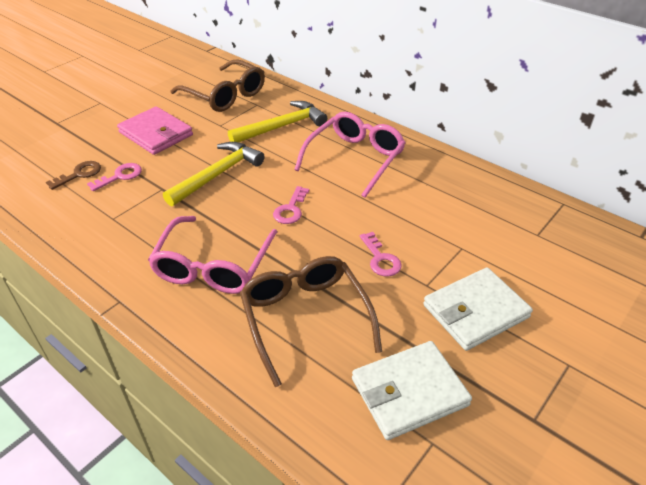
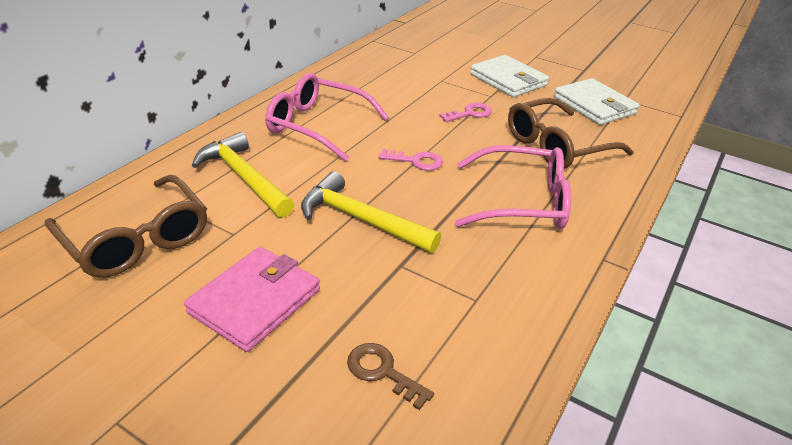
camera: 100 degrees left, 5 degrees down
pink key [87,163,142,191] -> none
brown glasses [171,59,265,112] -> brown glasses turned 105 degrees clockwise [45,175,207,278]

